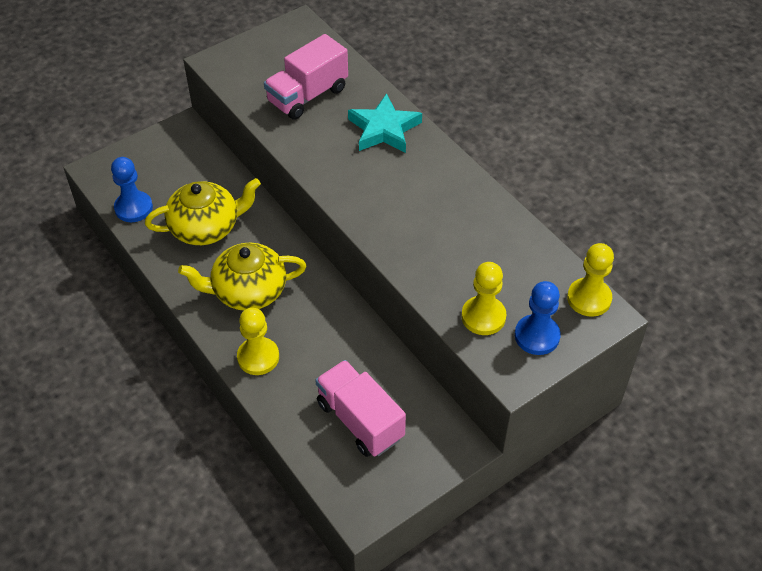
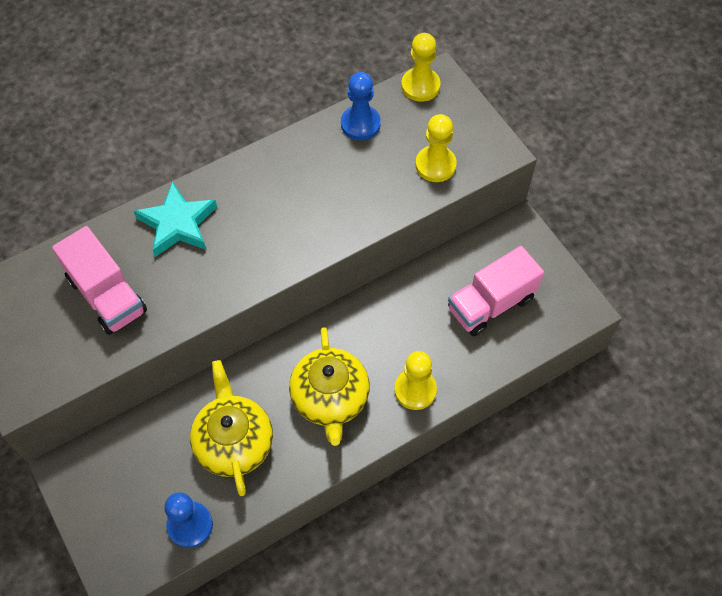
camera: 85 degrees left, 10 degrees up
blue pawn [515,281,561,355] -> blue pawn moved to [341,72,381,140]

